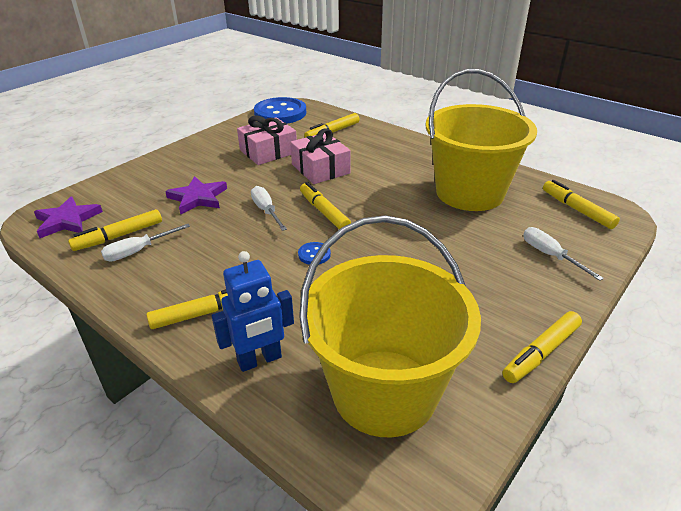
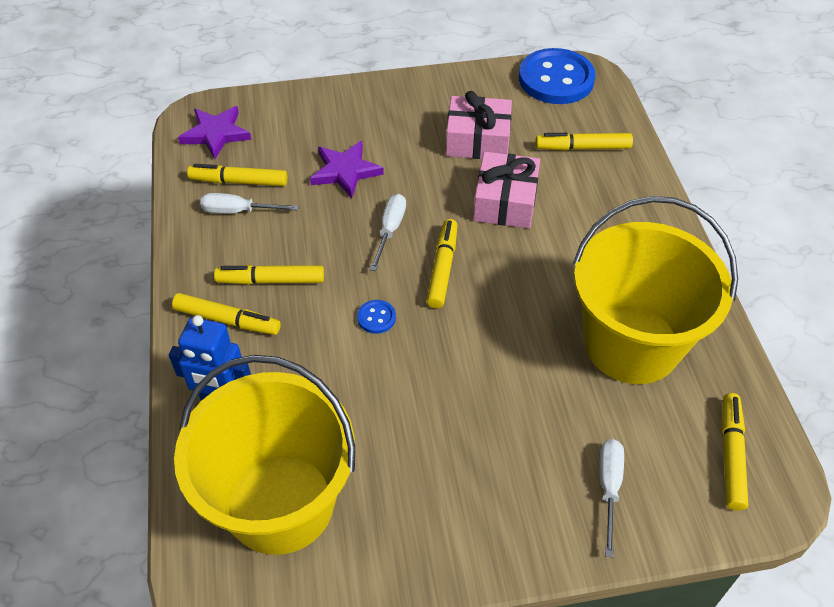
camera: 40 degrees right, 15 degrees up
yellow marker [502,311,582,383] -> yellow marker moved to [214,265,324,285]

